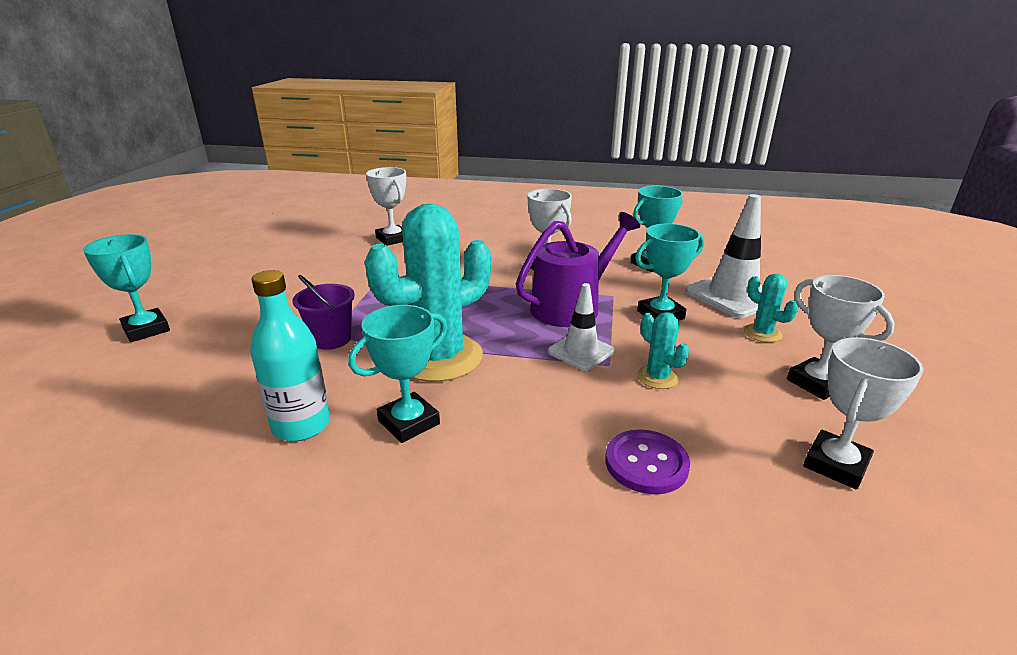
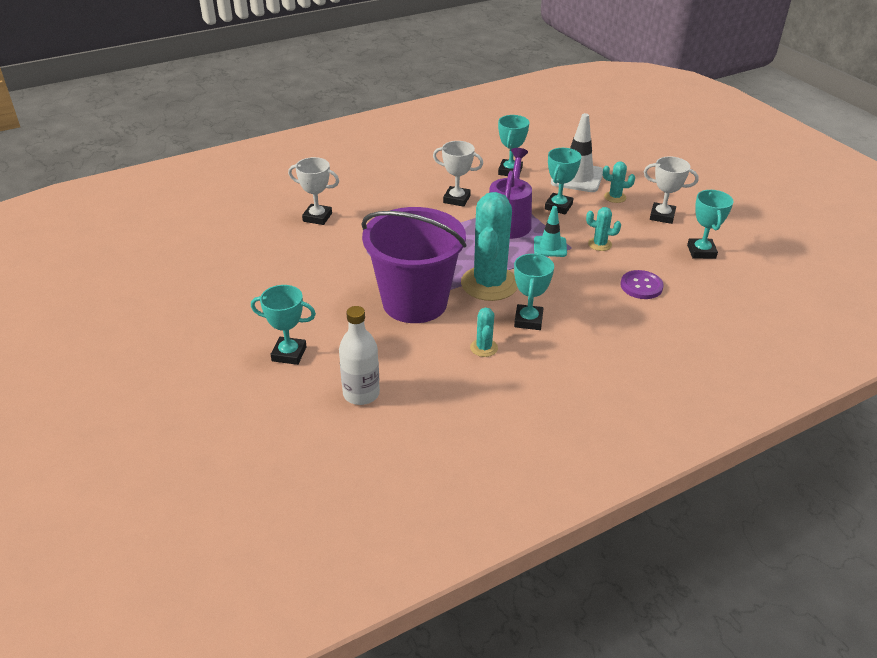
camera: 40 degrees left, 10 degrees up
turquoise bottle [250,270,330,441] -> turquoise cactus [470,307,498,357]
purple bucket [293,275,355,350] -> purple bucket [361,207,467,323], size x2.39
white traffic cone [548,283,614,371] -> turquoise traffic cone [534,206,567,257]
white trophy [803,337,923,490] -> turquoise trophy [687,190,734,259]
none -> white bottle [339,306,380,405]

